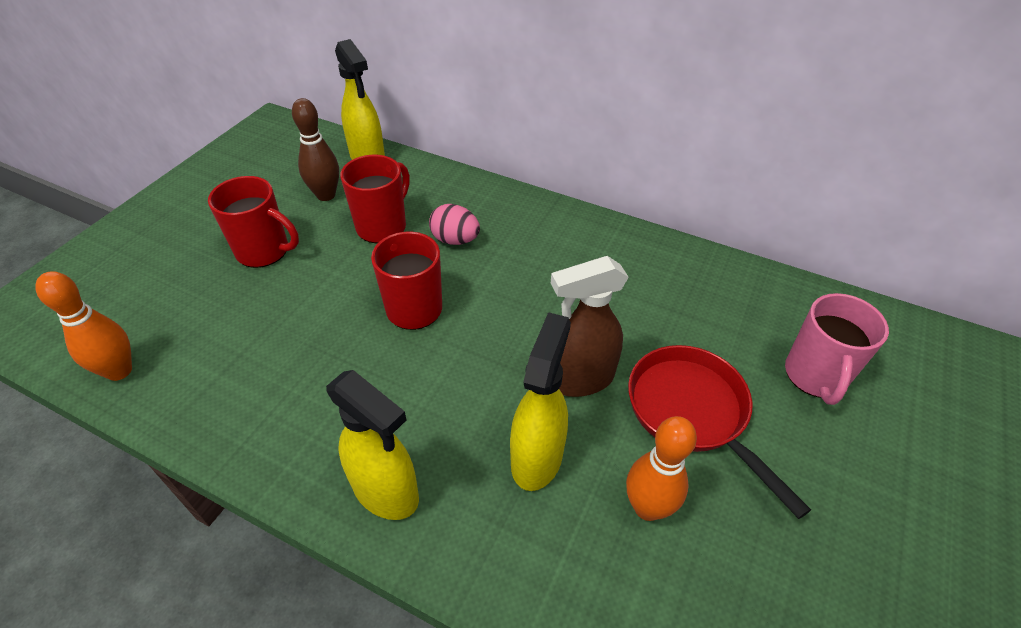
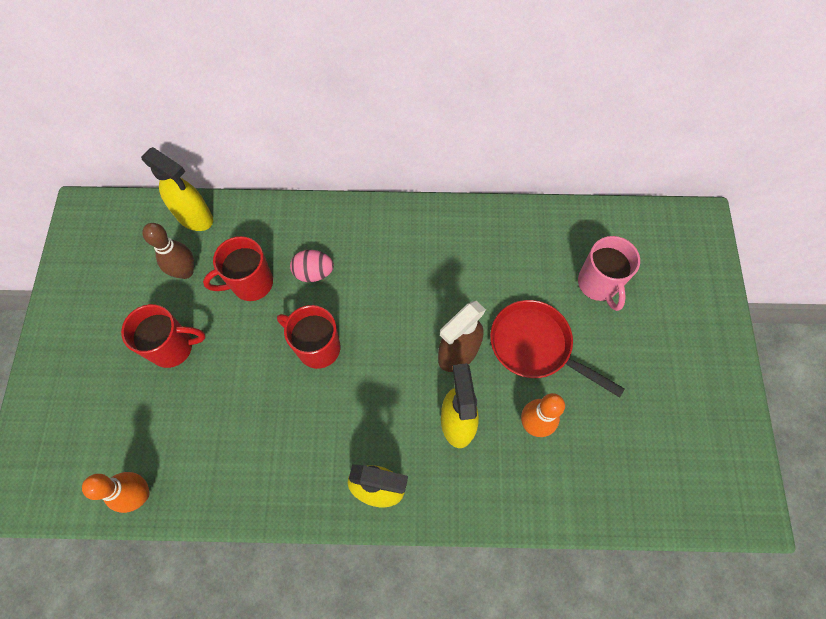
camera: 25 degrees left, 20 degrees up
red mug [340,155,410,243] -> red mug turned 120 degrees counterclockwise [203,236,273,301]

